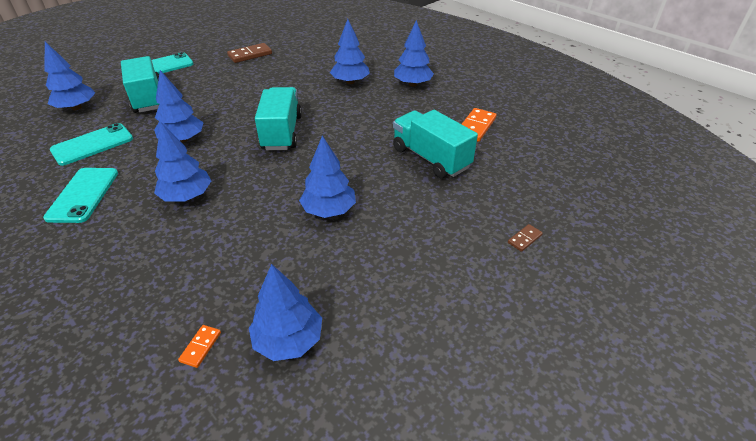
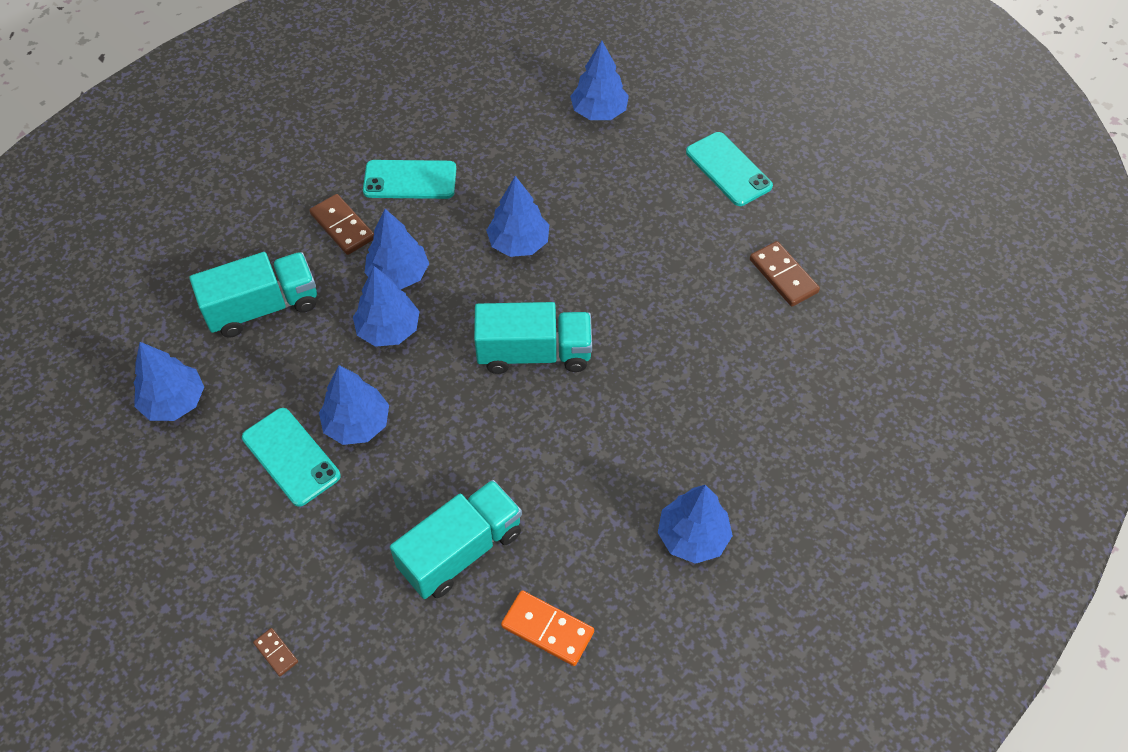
camera: 90 degrees right, 15 degrees up
turquoise phone [50,123,133,166] -> turquoise phone moved to [242,408,341,507]
turquoise truck [121,56,159,113] -> turquoise truck moved to [189,252,317,337]
orange domino [178,325,221,368] -> none
blue tree [330,19,370,84] -> blue tree moved to [353,266,420,347]
none -> brown domino [310,194,374,255]

